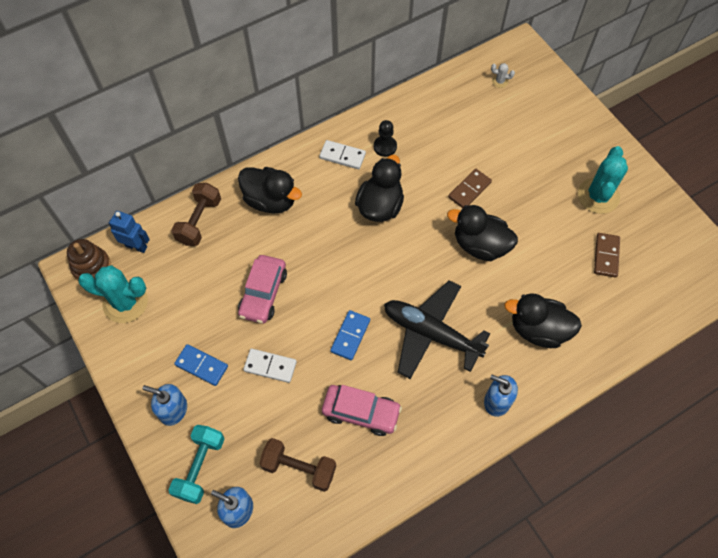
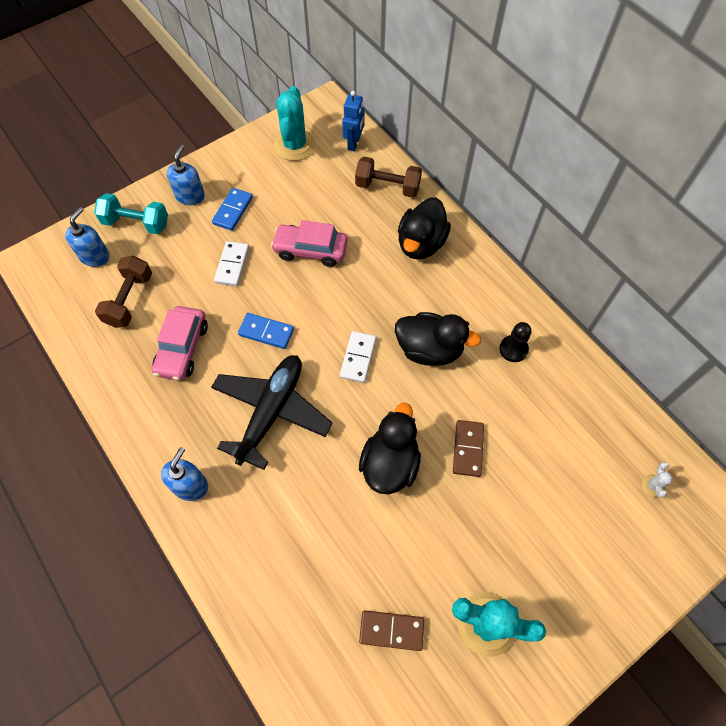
camera: 85 degrees right, 0 degrees up
brown stacking toy [67,239,111,280] -> none
white domino [319,140,366,169] -> white domino moved to [340,331,376,383]
brown domino [448,169,492,208] -> brown domino turned 60 degrees clockwise [453,420,484,477]
black duck [504,293,582,348] -> none

